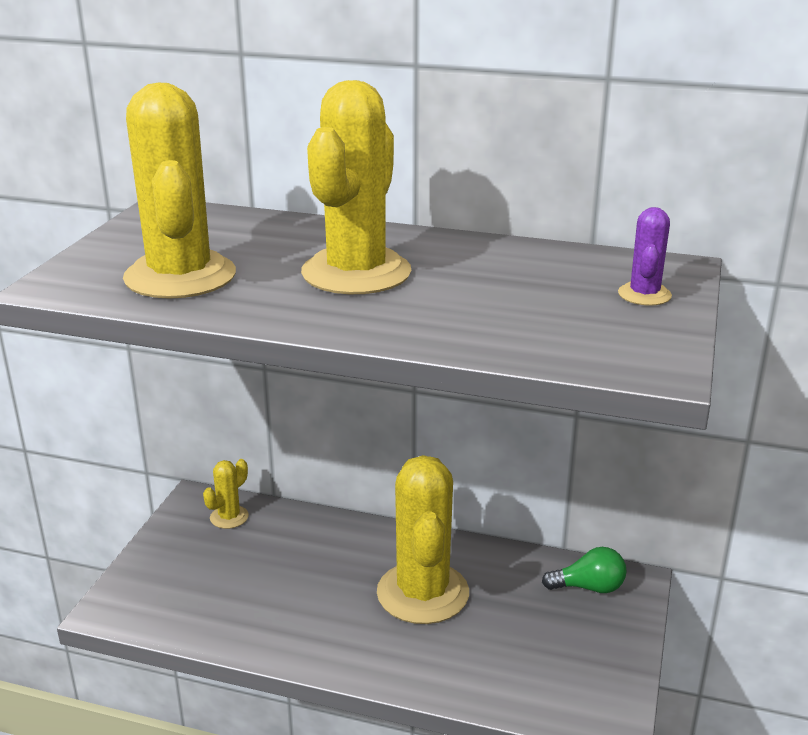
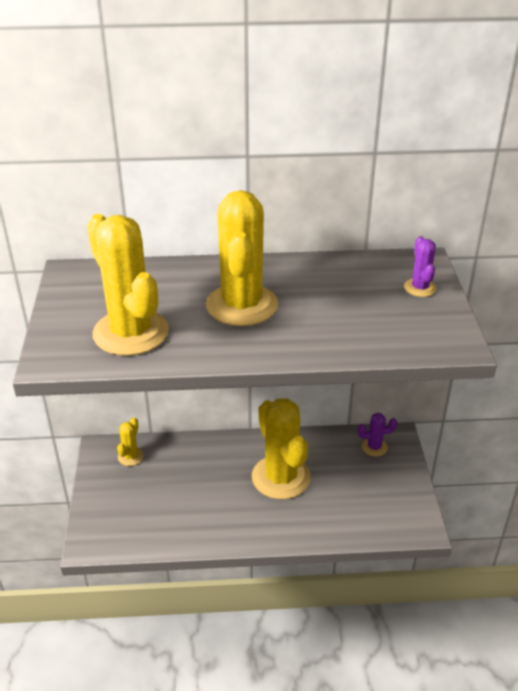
camera: 20 degrees left, 10 degrees up
green light bulb [542,547,627,593] -> purple cactus [358,413,397,457]

